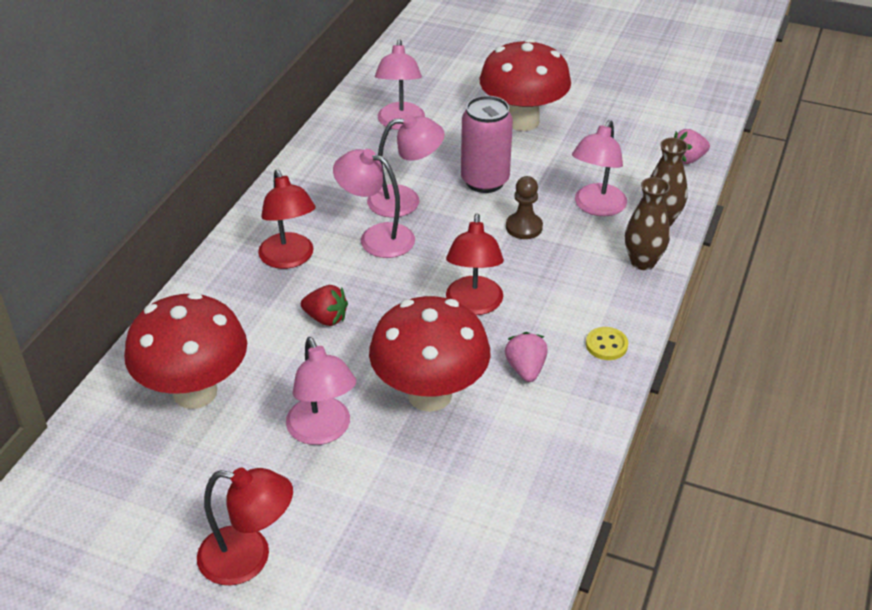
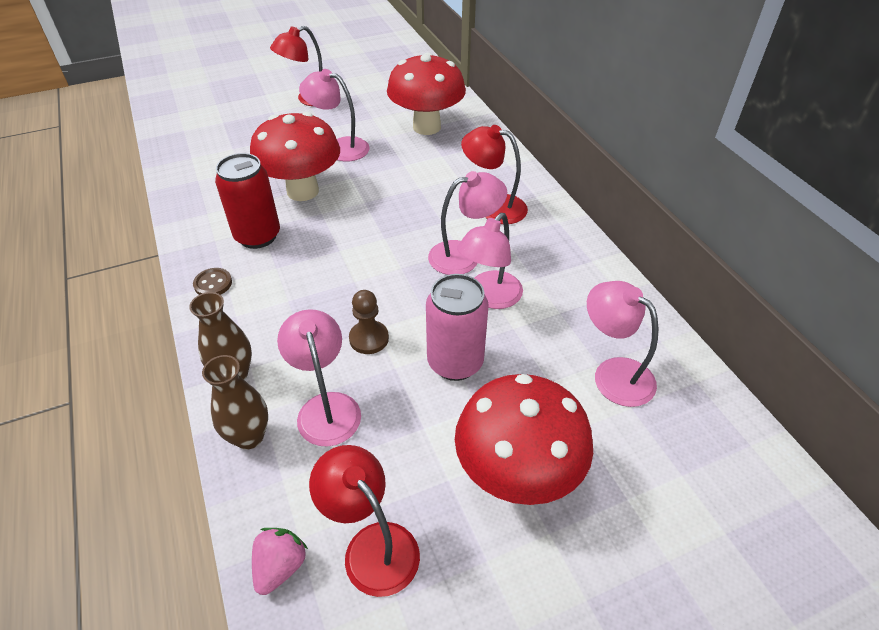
camera: 135 degrees right, 5 degrees up
red strawberry [301,285,348,326] -> none
red lamp [446,213,504,315] -> red lamp moved to [309,445,420,597]
pink strawberry [505,332,548,382] -> red can [215,153,280,249]
yellow button [586,327,628,360] -> brown button [193,268,232,295]

